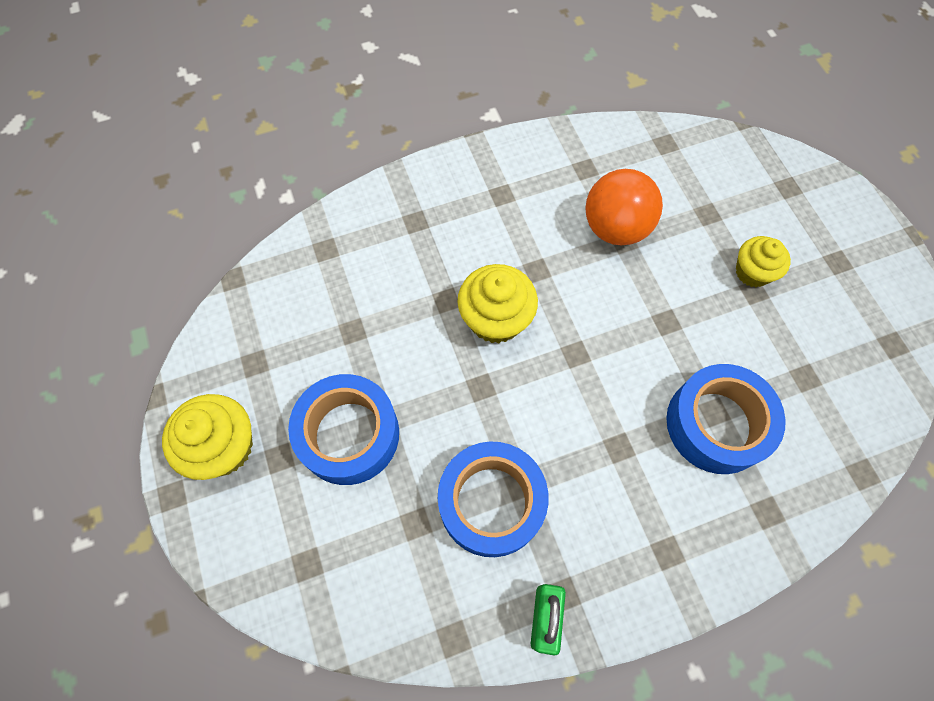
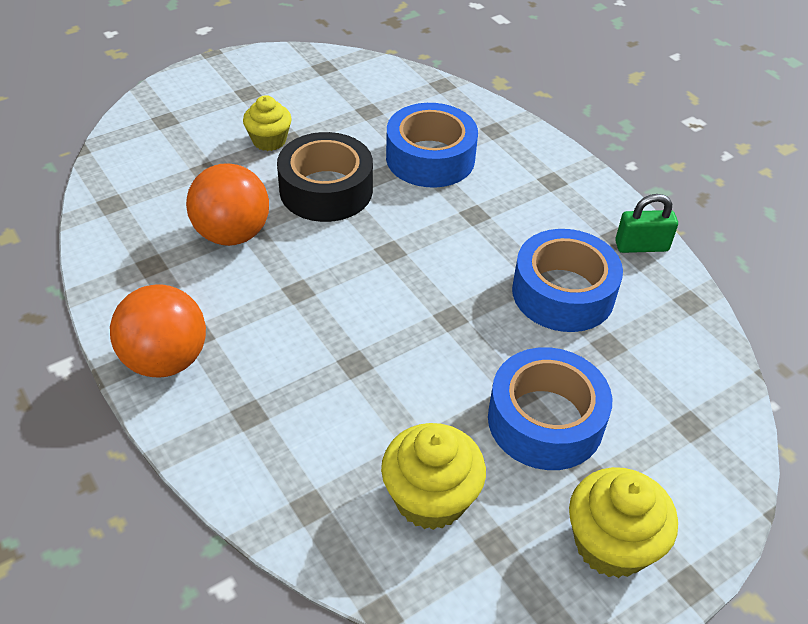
camera: 105 degrees left, 20 degrees down
yellow cupcake [458,264,538,343] -> yellow cupcake moved to [381,423,486,530]
none -> orange ball [110,284,206,377]
none -> black tape [277,132,373,222]

